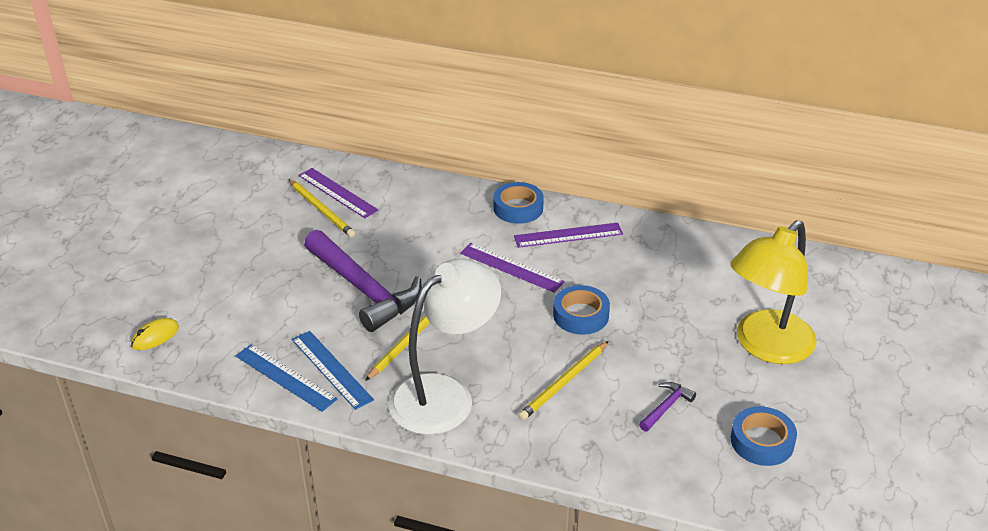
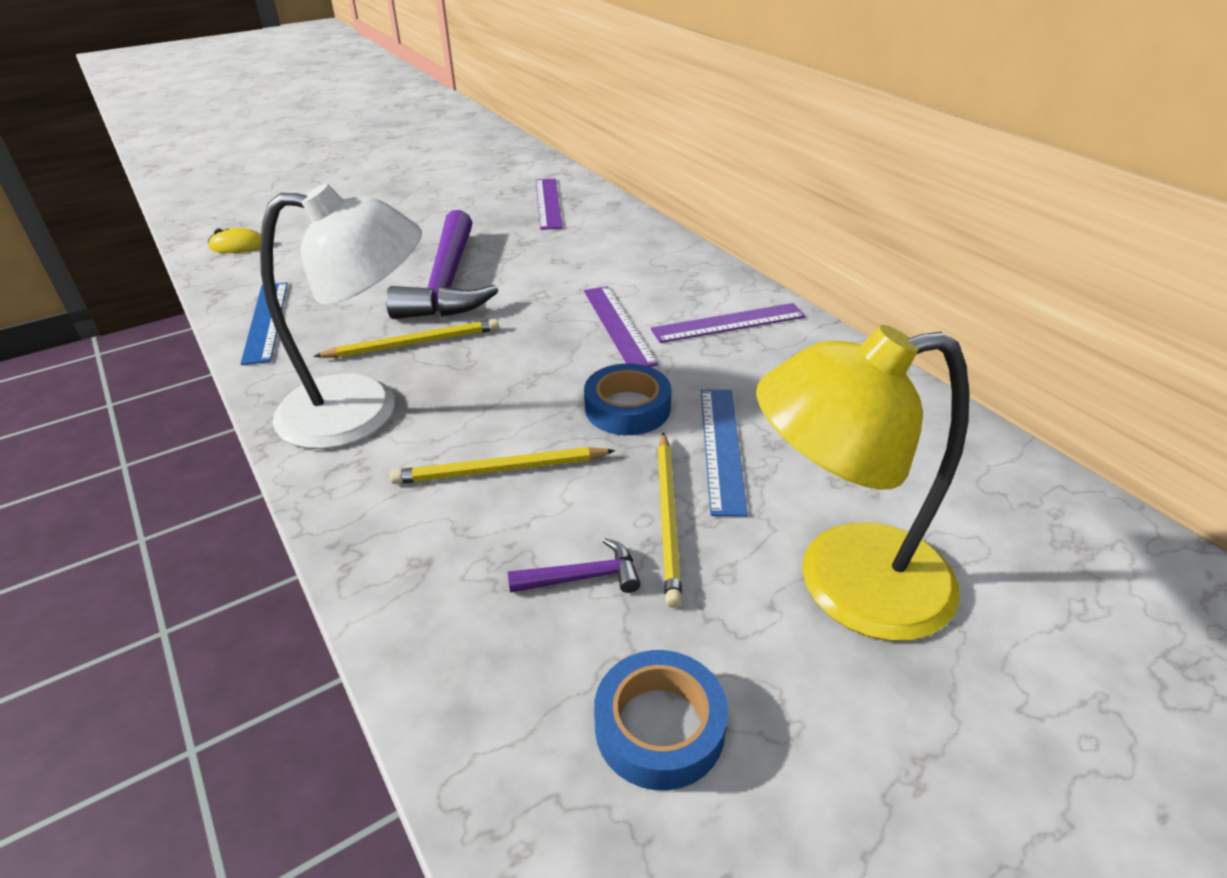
camera: 40 degrees right, 0 degrees up
yellow pencil [289,179,355,237] -> yellow pencil moved to [657,432,682,608]
blue ruler [292,331,374,410] -> blue ruler moved to [701,389,748,517]
blue tape [493,182,544,224] -> none
purple ruler [514,223,623,248] -> purple ruler turned 45 degrees counterclockwise [651,303,806,343]

